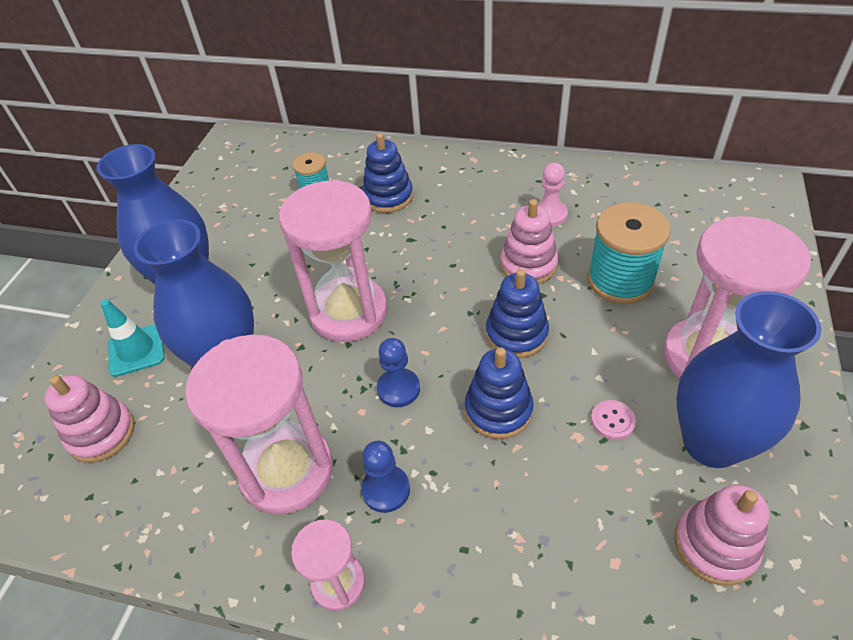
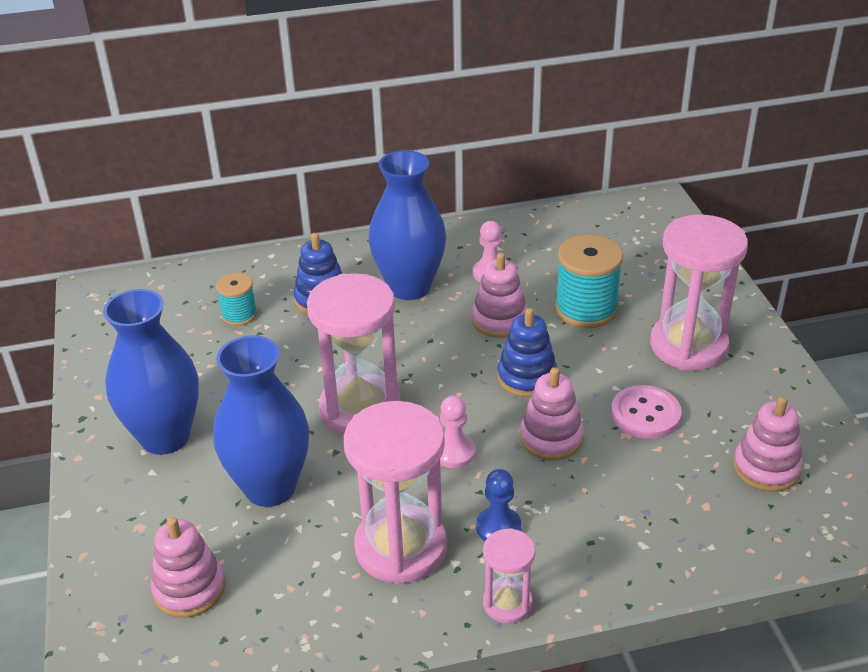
camera: 30 degrees left, 10 degrees down
turquoise traffic cone [101,299,165,377] -> none
blue pawn [377,338,420,407] -> pink pawn [440,396,475,468]
blue stacking toy [465,347,534,439] -> pink stacking toy [519,367,584,461]
pink button [591,400,636,440] -> pink button [611,385,682,439], size x1.80
blue vase [676,291,822,468] -> blue vase moved to [368,150,446,300]

